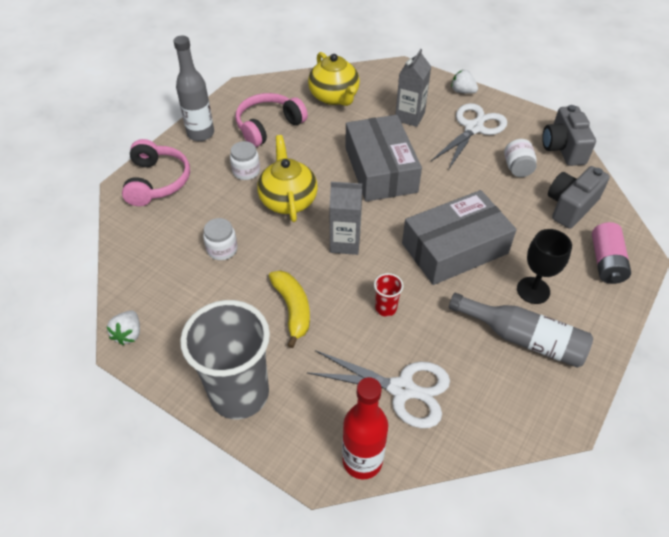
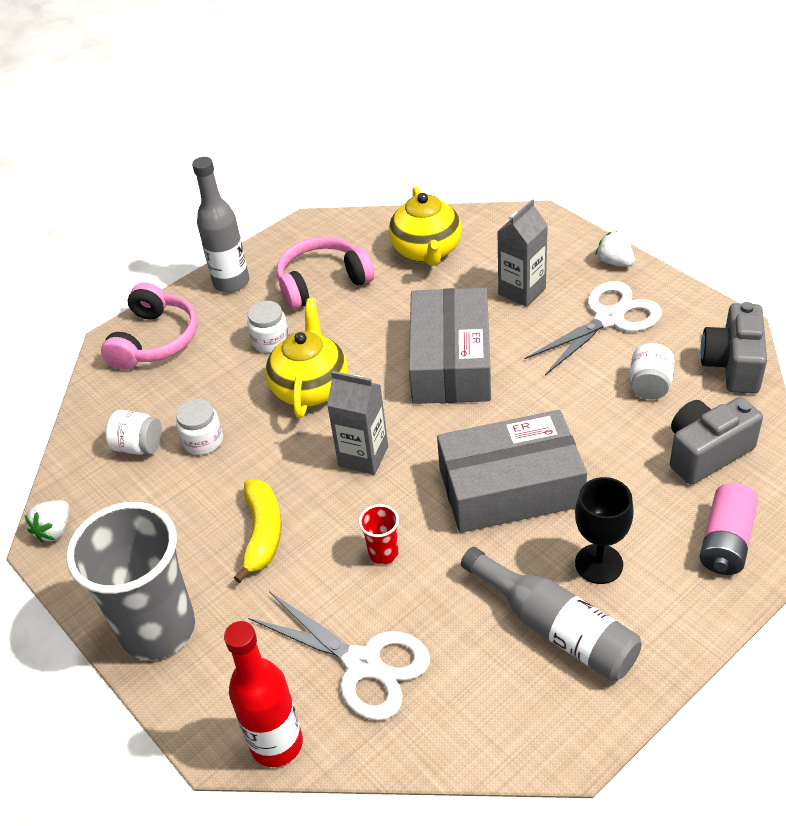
camera: 20 degrees right, 5 degrees down
none -> white jar [105,410,162,455]

